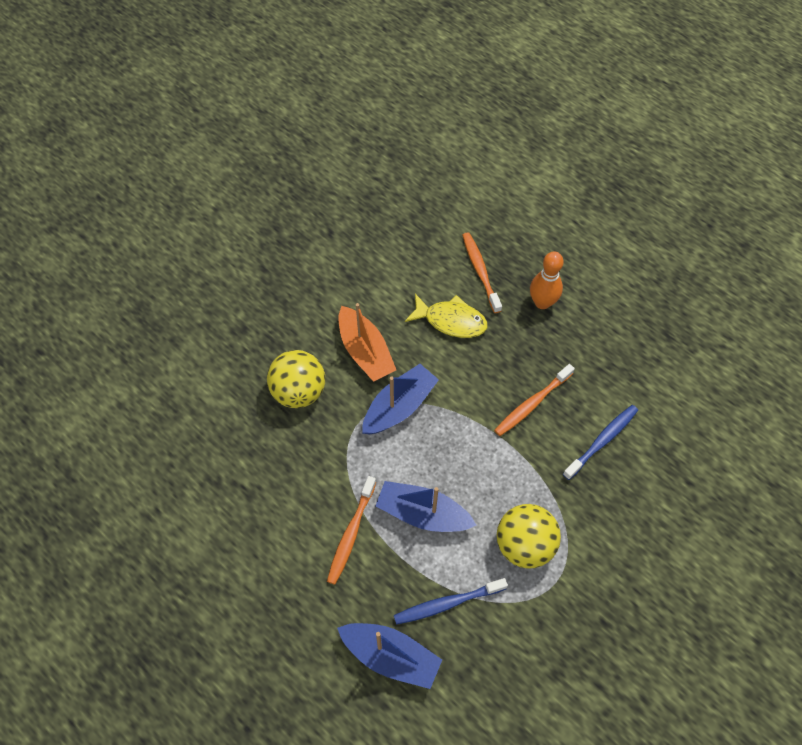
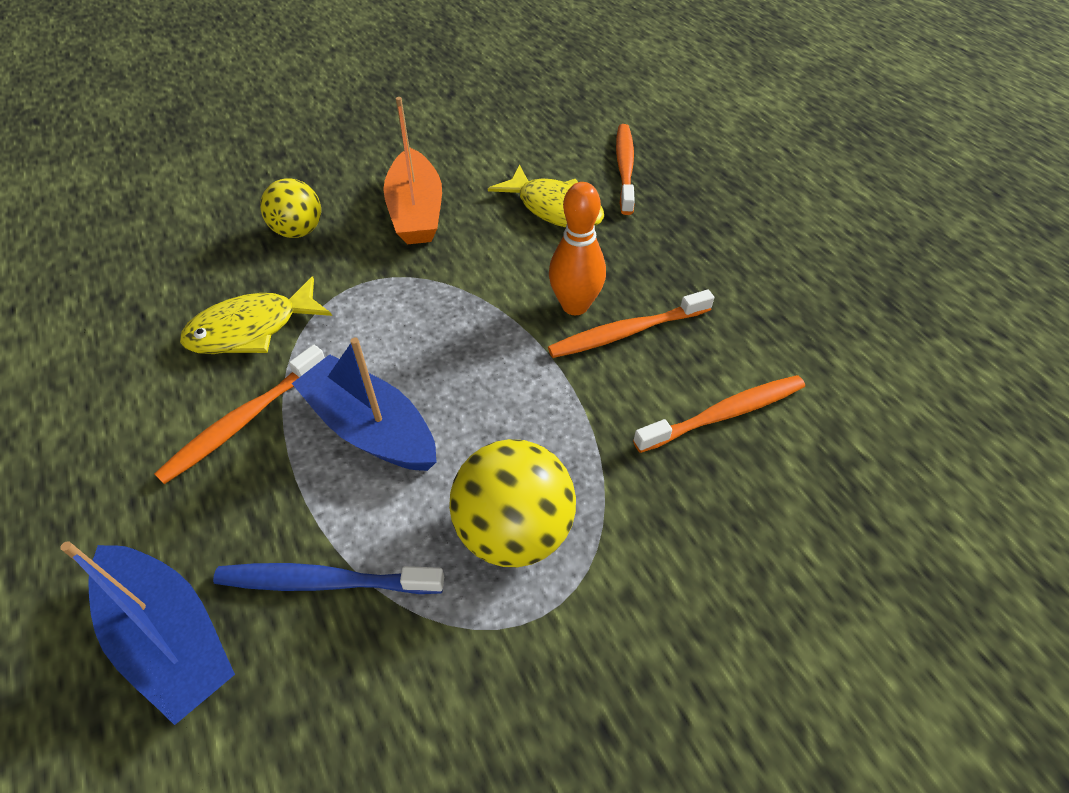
camera: 20 degrees right, 10 degrees down
yellow ball [267,350,325,408] -> yellow ball [260,178,321,238], size x0.66
blue boat [362,364,439,434] -> none
orange bowling pin [530,251,564,309] -> orange bowling pin moved to [549,182,606,315]
blue toothbrush [563,405,638,480] -> orange toothbrush [633,375,805,453]
none -> yellow fish [180,277,332,354]

